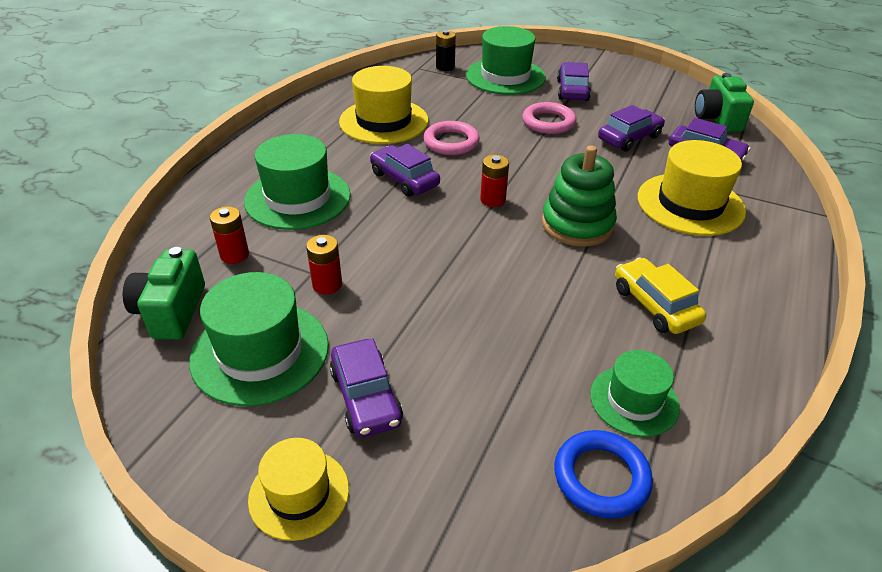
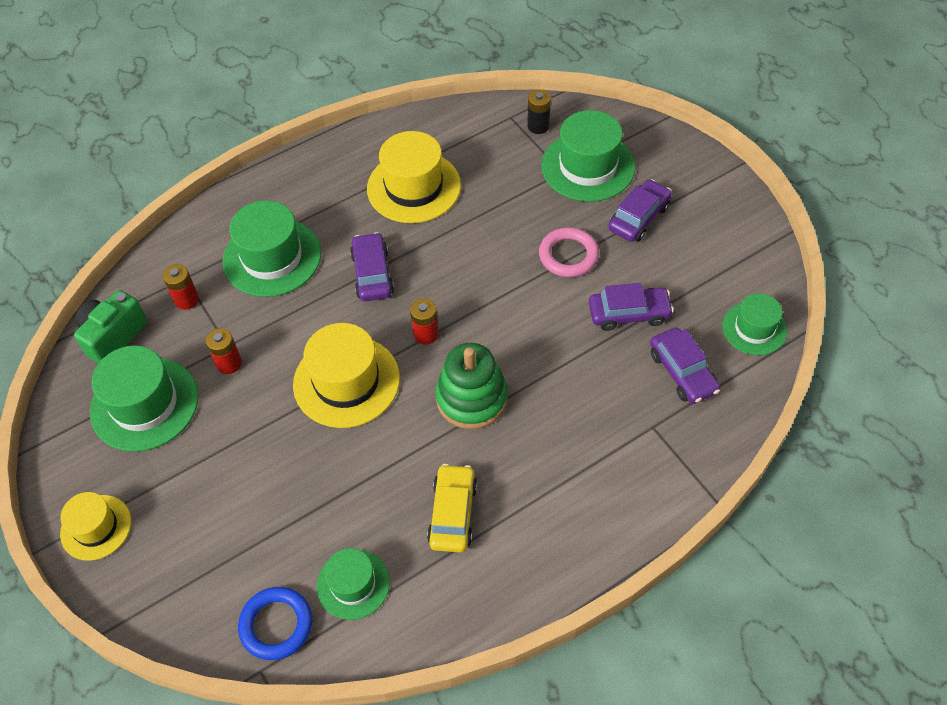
camera: 35 degrees right, 15 degrees up
purple car [330,338,403,437] -> none
pink ring [423,121,480,155] -> none
yellow hat [638,140,746,236] -> yellow hat moved to [293,323,400,428]
green camera [695,73,754,132] -> green hat [722,293,787,355]

